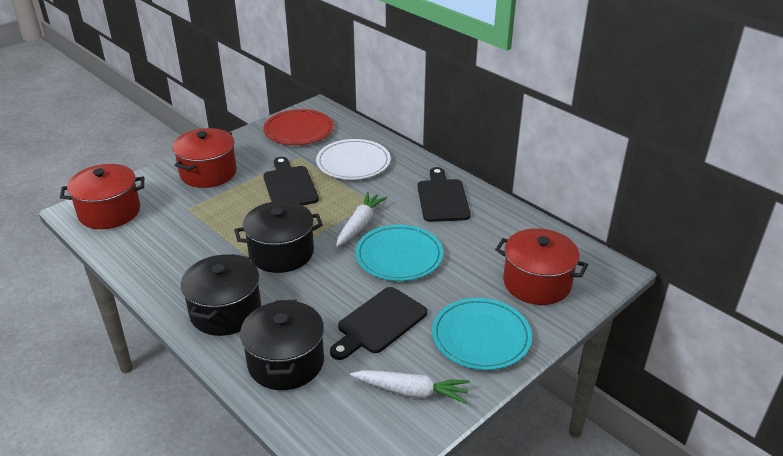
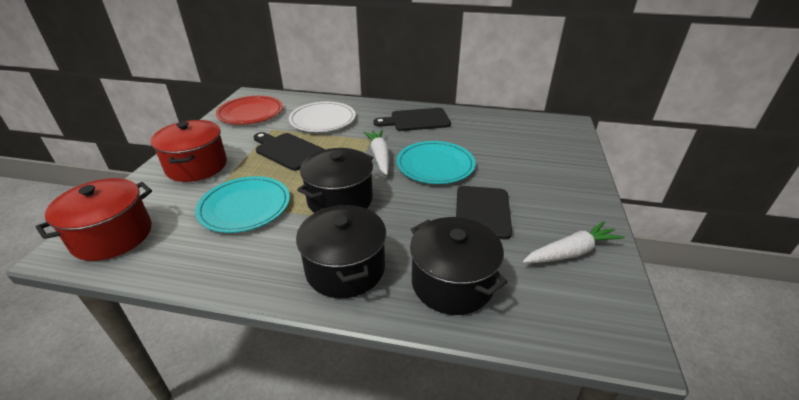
camera: 35 degrees left, 0 degrees up
black cutting board [418,167,471,222] -> black cutting board turned 60 degrees counterclockwise [374,108,451,131]
turquoise plate [432,298,532,370] -> turquoise plate moved to [195,176,290,233]
red pot [495,228,588,305] -> none

